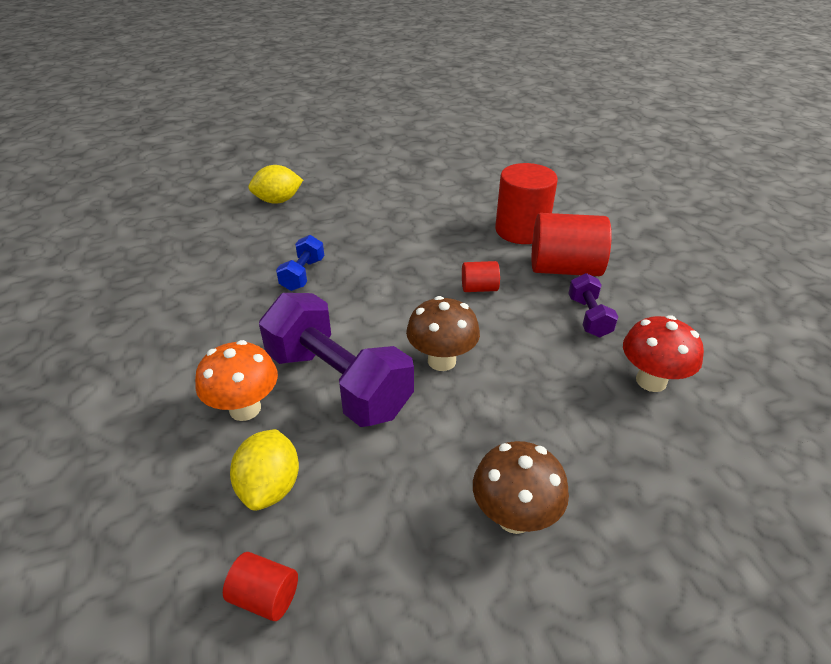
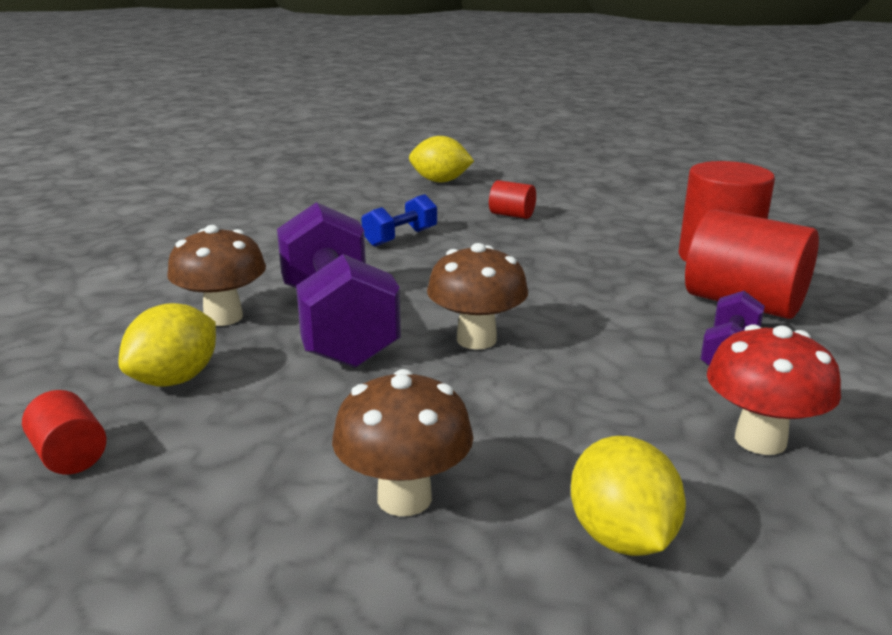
camera: 30 degrees right, 15 degrees down
orange mushroom [195,340,278,421] -> brown mushroom [167,225,266,326]
red cylinder [462,261,500,292] -> red cylinder moved to [489,180,536,219]
none -> yellow lemon [571,436,686,556]

